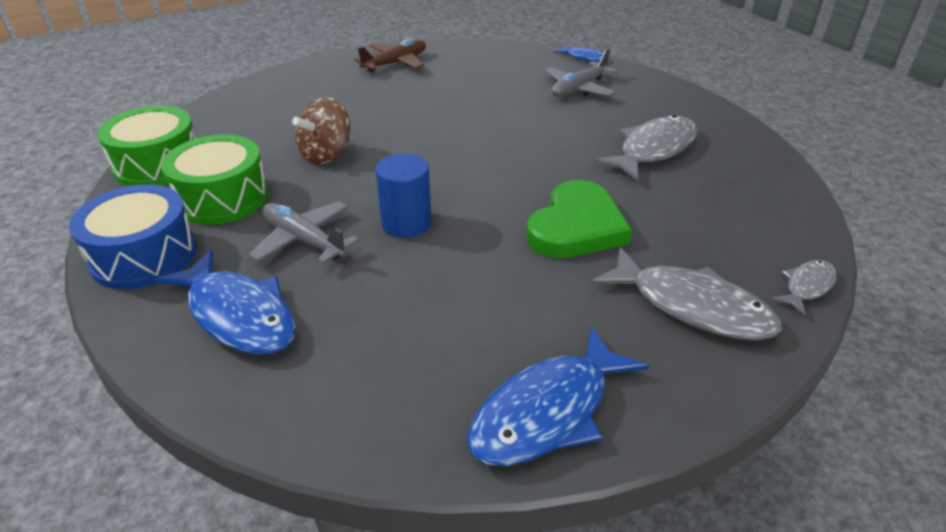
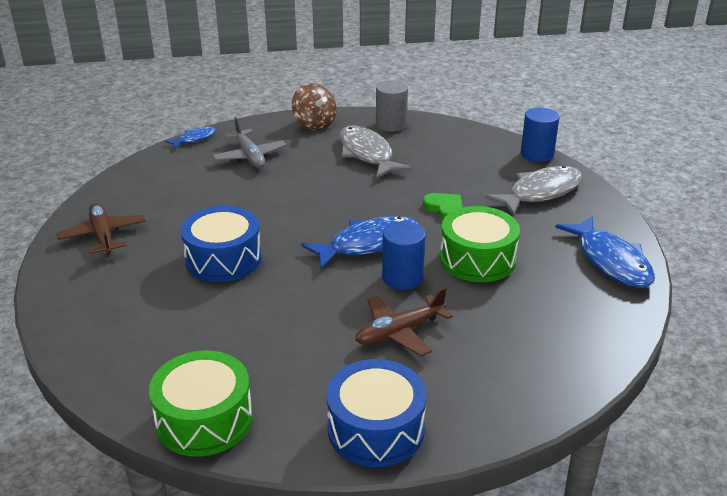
camera: 70 degrees left, 5 degrees down
blue fish [154,250,296,355] -> blue fish moved to [301,216,419,269]
green drum [161,135,269,225] -> green drum moved to [440,206,520,282]
grey plane [248,201,359,264] -> brown plane [355,287,453,356]
brown spinning top [292,97,350,164] -> brown spinning top moved to [292,83,337,130]
green heart [526,180,632,258] -> green heart [423,193,463,219], size x0.55
grey fish [772,260,837,316] -> blue cylinder [521,108,559,162]
none -> blue drum [181,206,262,282]
none -> grey cylinder [376,80,408,132]

